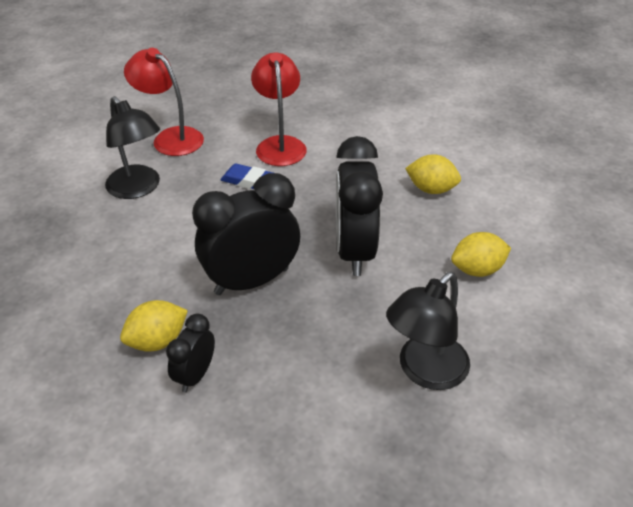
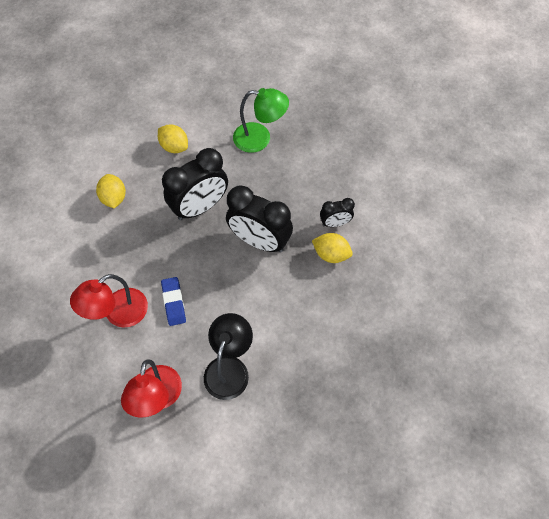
camera: 125 degrees left, 20 degrees up
black lamp [386,272,470,390] -> green lamp [233,88,289,153]

